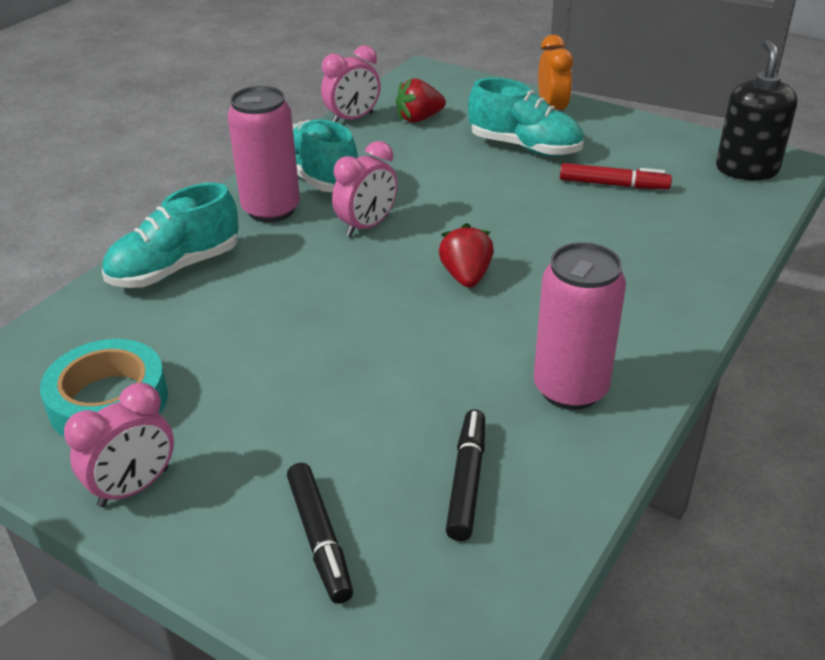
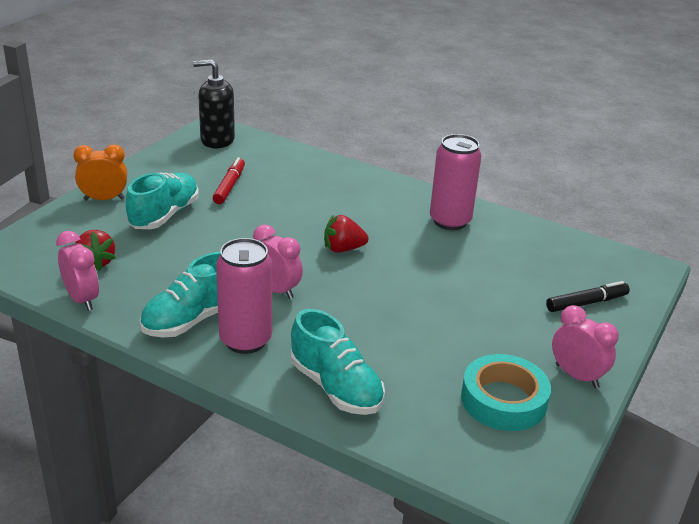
camera: 95 degrees left, 5 degrees down
black marker [446,409,485,541] -> none

